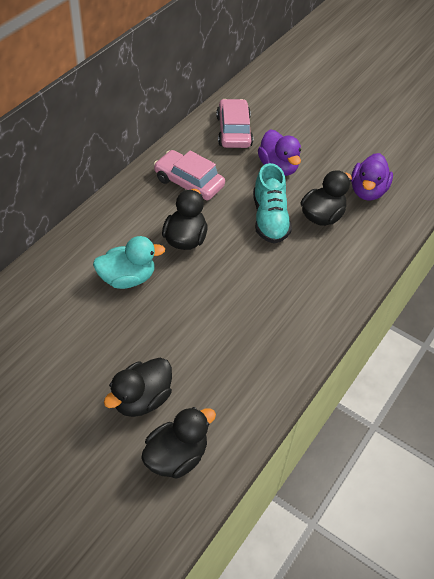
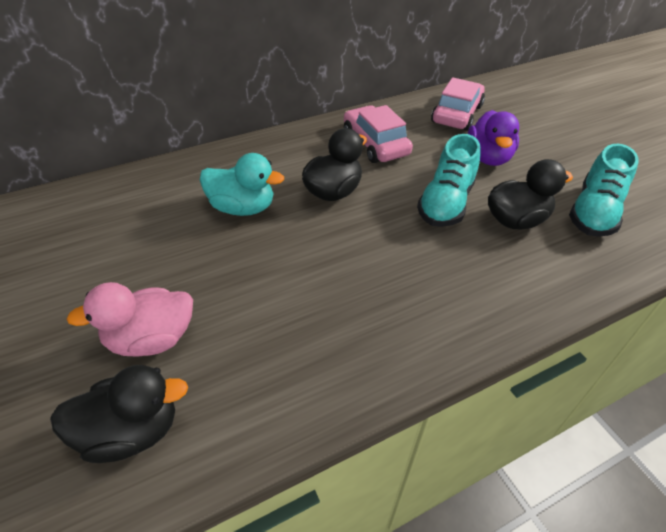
camera: 30 degrees right, 5 degrees down
black duck [104,358,172,417] -> pink duck [66,282,193,356]
purple duck [351,153,393,201] -> turquoise shoe [569,144,639,237]

